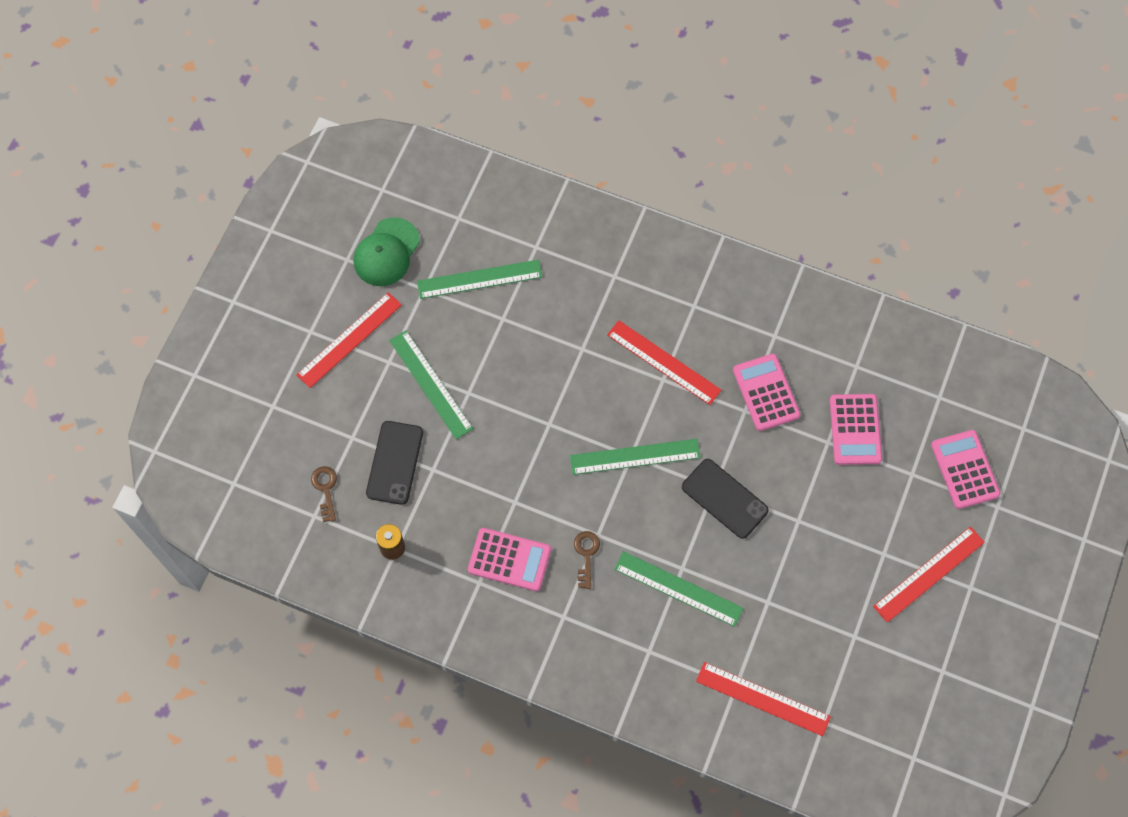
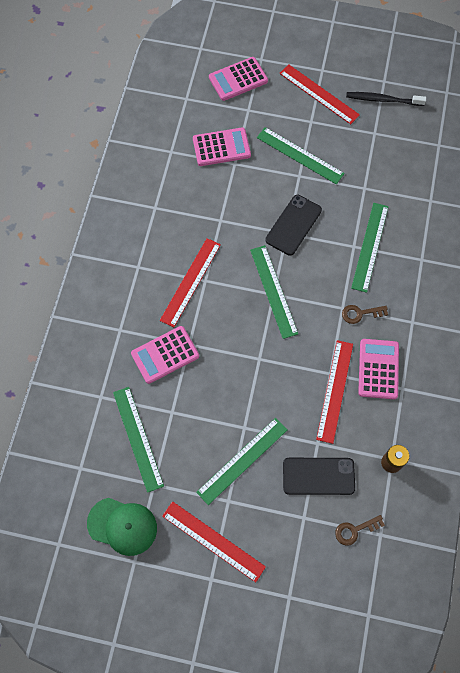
camera: 100 degrees left, 0 degrees up
red ruler [696,662,831,736] -> red ruler moved to [316,340,353,444]
pink calculator [733,354,800,431] -> pink calculator moved to [131,326,199,384]
none -> green ruler [257,127,345,184]
none -> black toothbrush [346,92,426,106]

